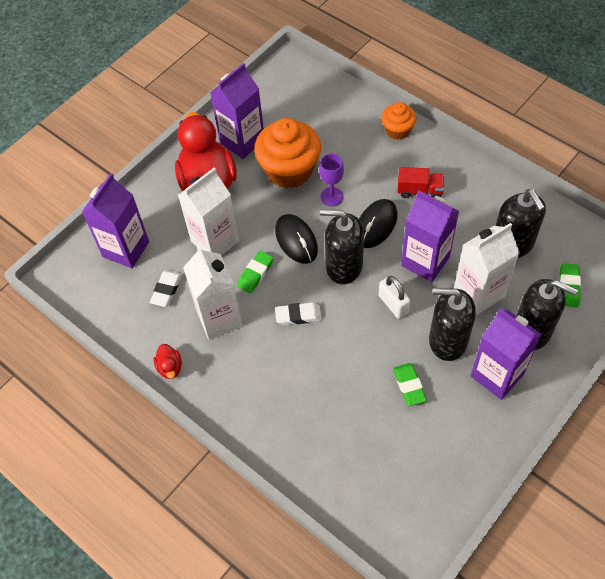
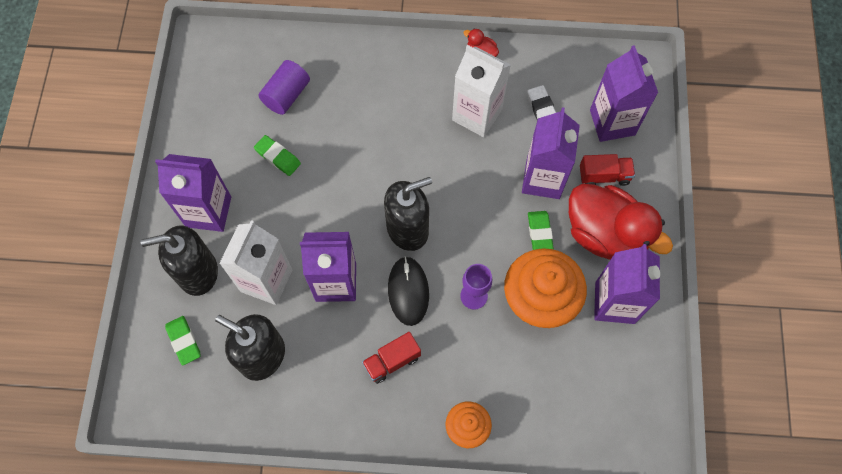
camera: 140 degrees right, 10 degrees up
white carton [178,167,239,255] -> purple carton [522,107,580,199]
green eraser [237,251,274,293] -> green eraser moved to [528,211,554,250]
black mouse [275,214,318,264] -> none
white eraser [275,302,322,325] -> none
white padlock [379,276,410,319] -> none
black soap dispenser [429,288,476,361] -> none
none -> purple cylinder [258,60,310,115]
none -> red truck [580,154,635,186]

